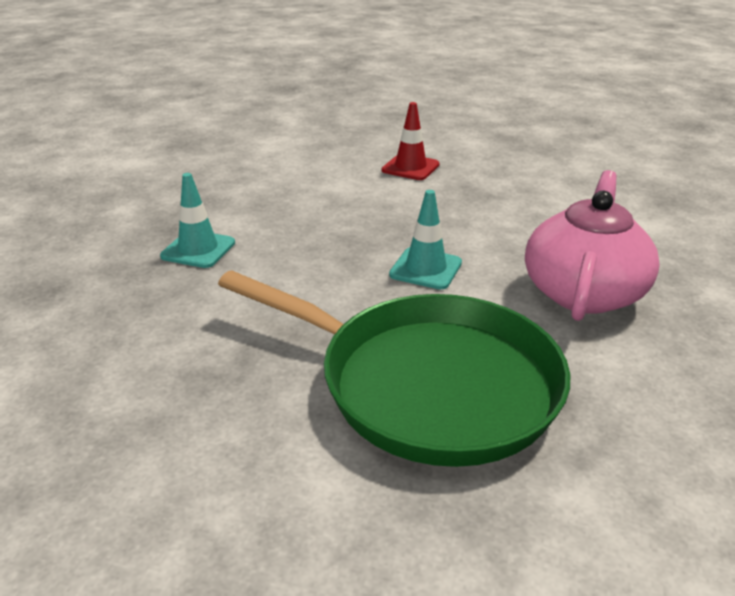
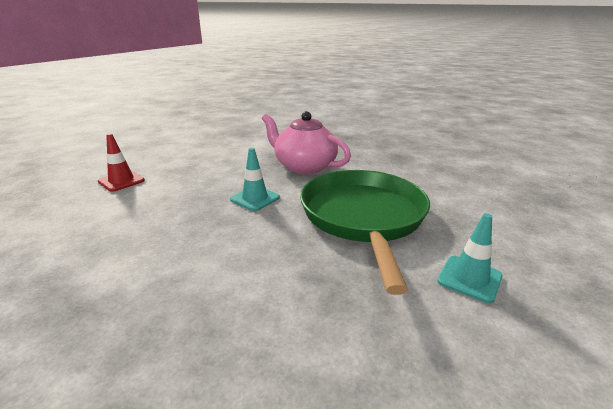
camera: 75 degrees left, 5 degrees down
turquoise traffic cone [160,173,235,268] -> turquoise traffic cone moved to [437,213,503,303]
green pan [218,270,570,467] -> green pan turned 45 degrees counterclockwise [300,170,430,295]

